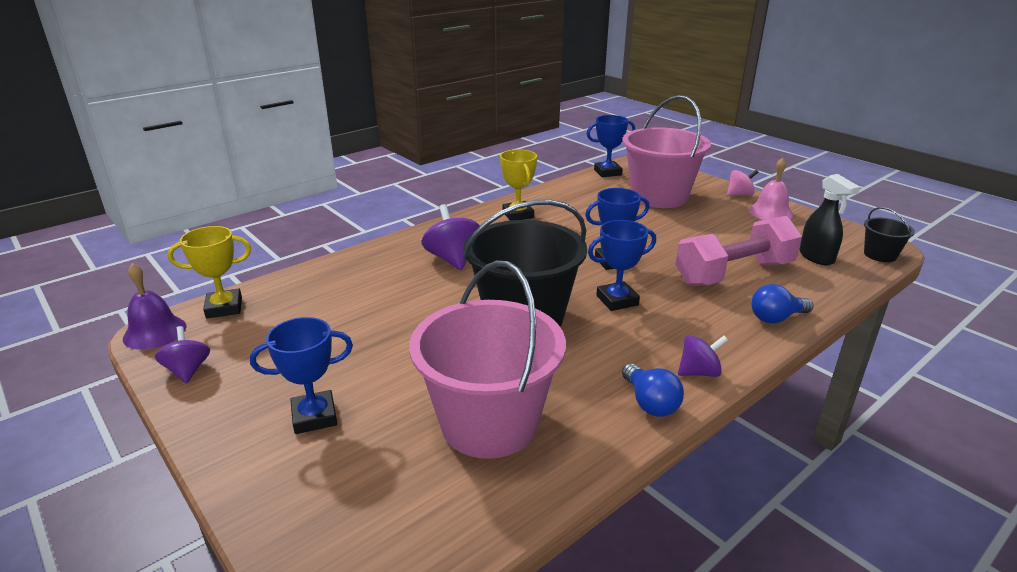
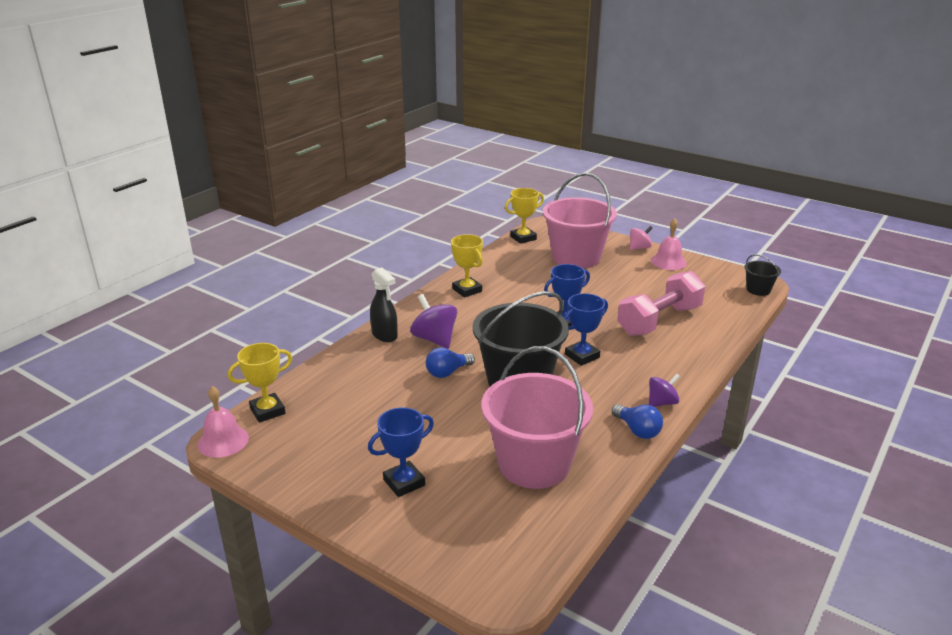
camera: 15 degrees left, 0 degrees up
purple bell [123,263,186,350] -> pink bell [198,386,249,458]
purple spinning top [155,326,210,383] -> none
blue trophy [587,115,635,177] -> yellow trophy [505,188,544,244]
blue light bulb [751,284,814,323] -> blue light bulb moved to [426,347,475,378]
black spray bottle [799,174,860,265] -> black spray bottle moved to [370,267,398,342]

